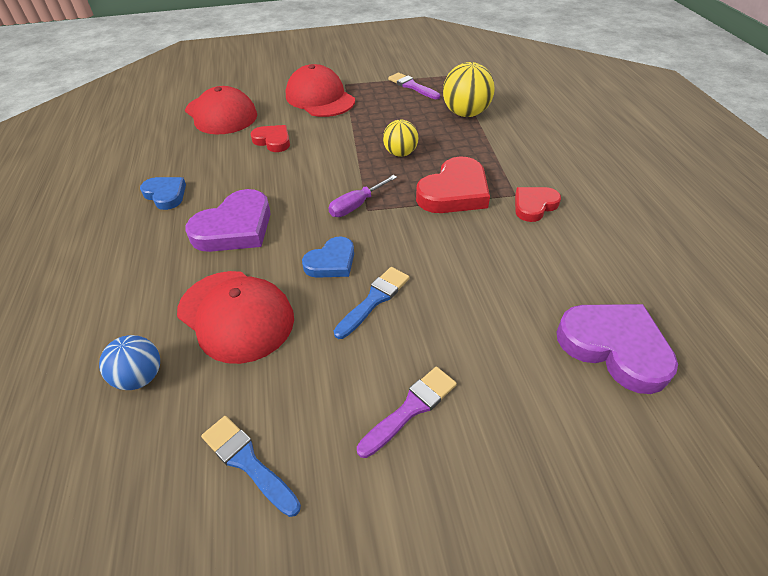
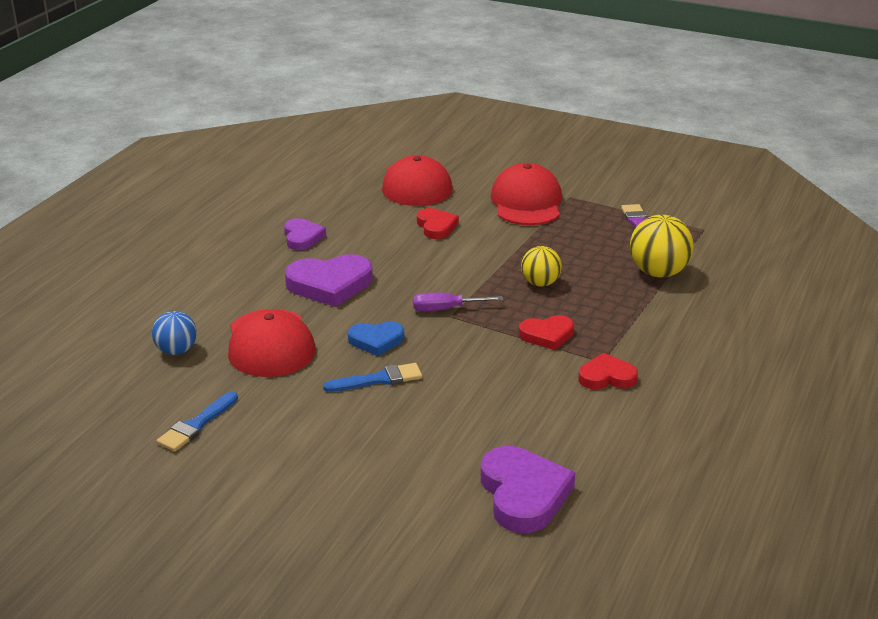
camera: 35 degrees right, 15 degrees down
blue heart [140,177,186,210] -> purple heart [284,218,326,250]
blue brush [201,416,301,517] -> blue brush turned 135 degrees counterclockwise [157,391,238,451]
purple brush [357,367,457,458] -> none
red heart [416,157,490,213] -> red heart [519,315,574,350], size x0.60

